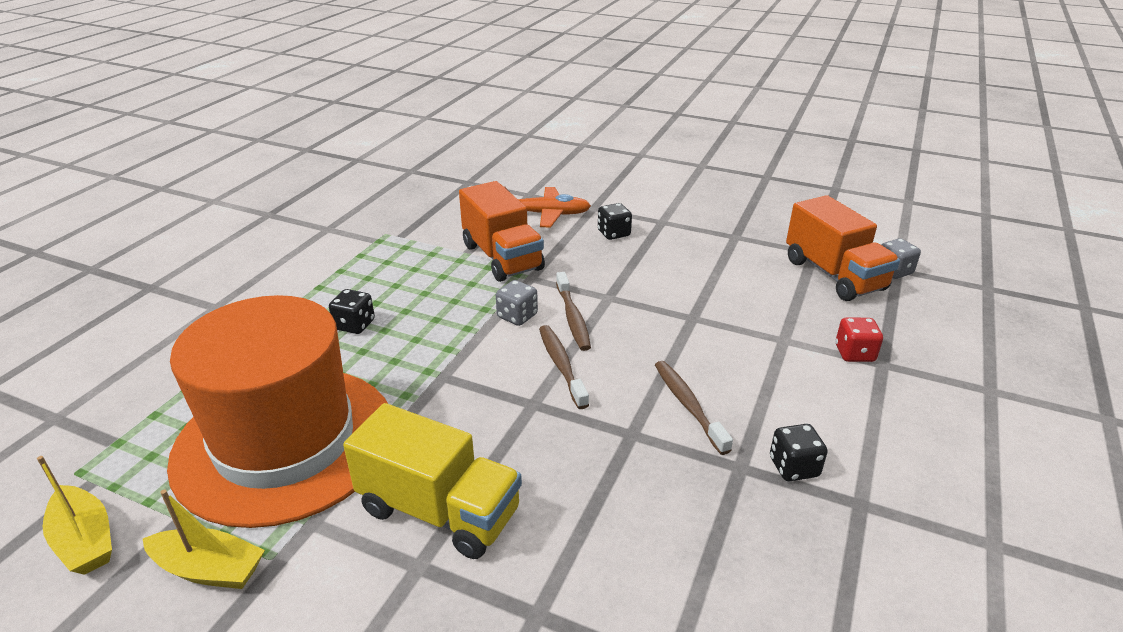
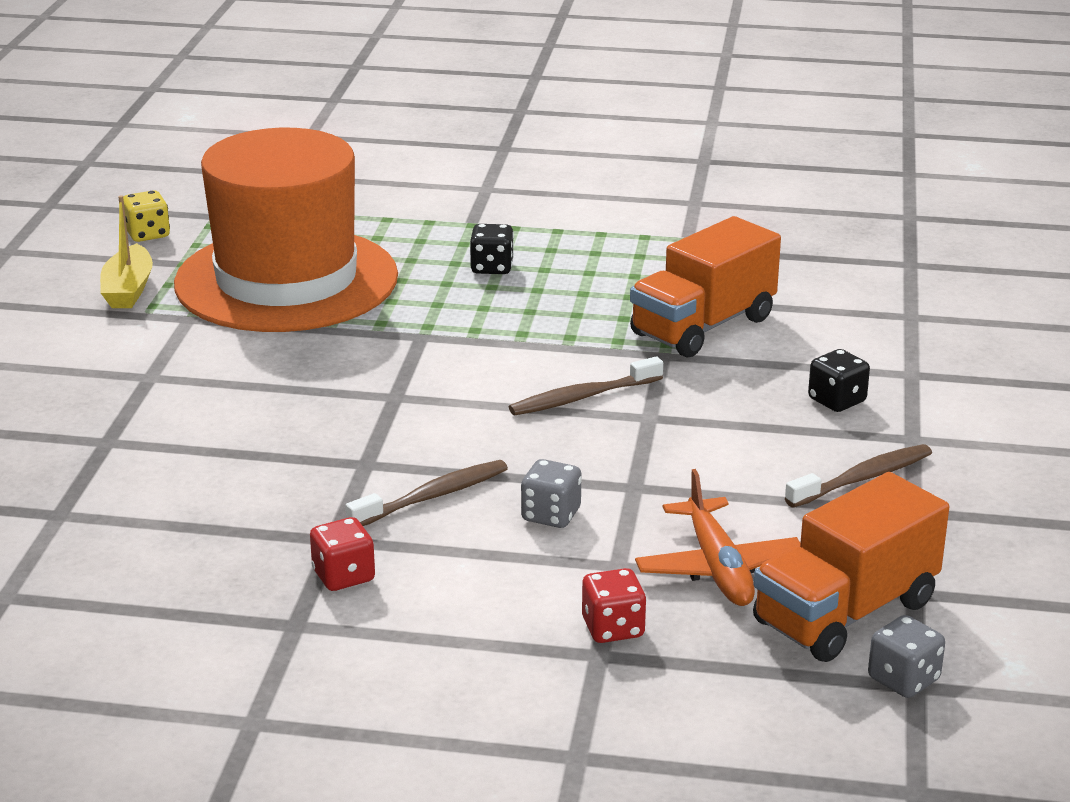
camera: 75 degrees right, 5 degrees down
yellow boat [37,456,112,575] -> yellow dice [123,190,170,242]
yellow truck [343,403,522,559] -> none
grey dice [496,280,538,326] -> grey dice moved to [521,459,582,528]
orange plane [503,186,591,227] -> orange plane moved to [635,469,800,606]
brown toothbrush [539,325,589,409] -> brown toothbrush moved to [785,444,932,508]
black dice [770,424,828,481] -> red dice [310,517,375,591]

